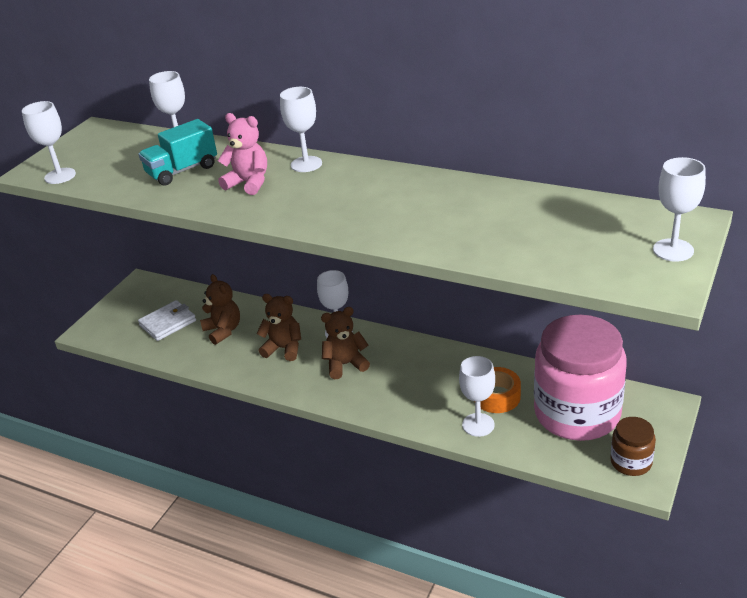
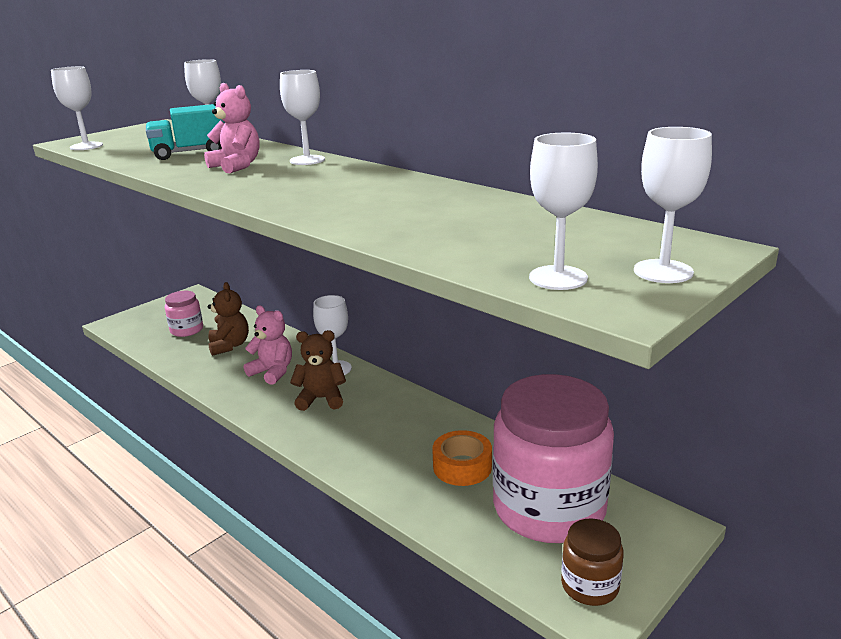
camera: 15 degrees right, 10 degrees down
white wallet [138,300,196,341] -> pink jar [165,291,203,337]
brown teddy bear [256,294,301,361] -> pink teddy bear [244,306,292,385]
white goblet [459,356,495,437] -> white goblet moved to [529,133,598,290]

